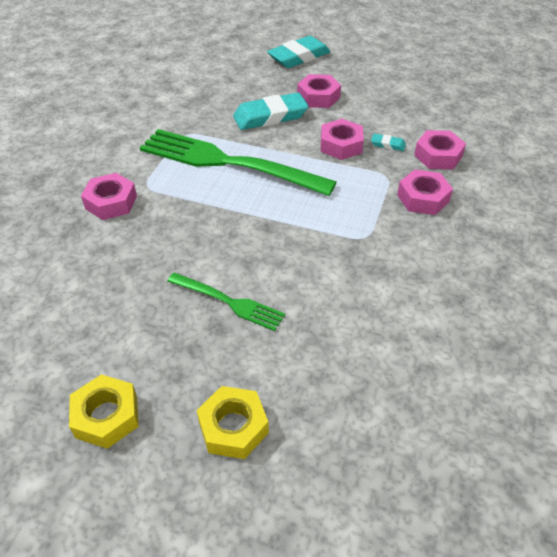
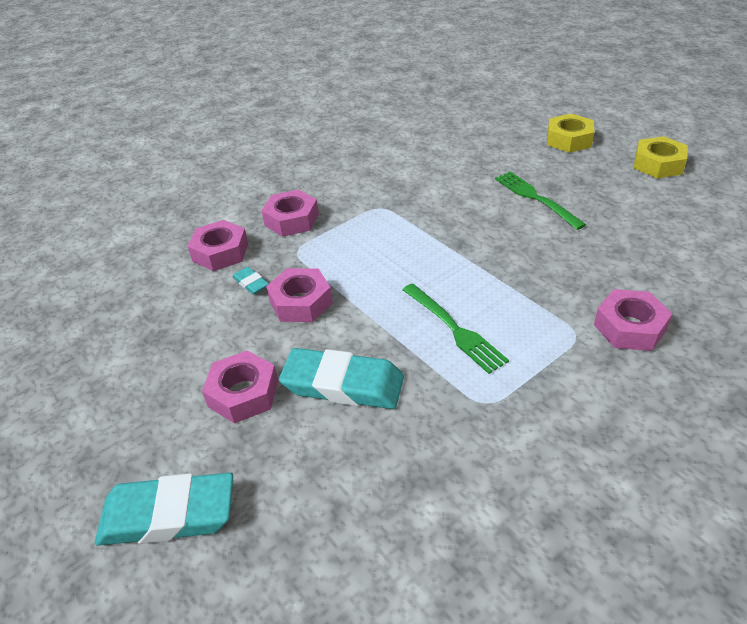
camera: 145 degrees left, 5 degrees down
green fork [140,129,337,196] -> green fork [403,284,509,374], size x0.50

